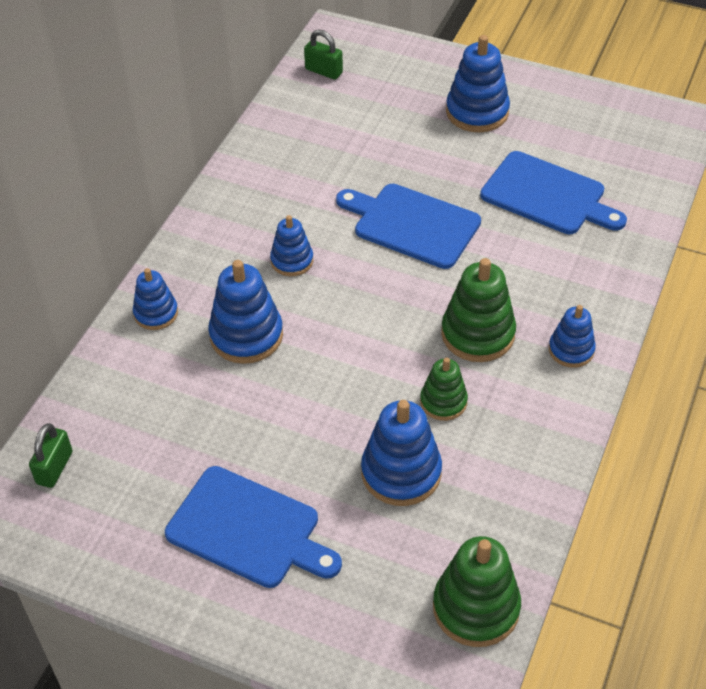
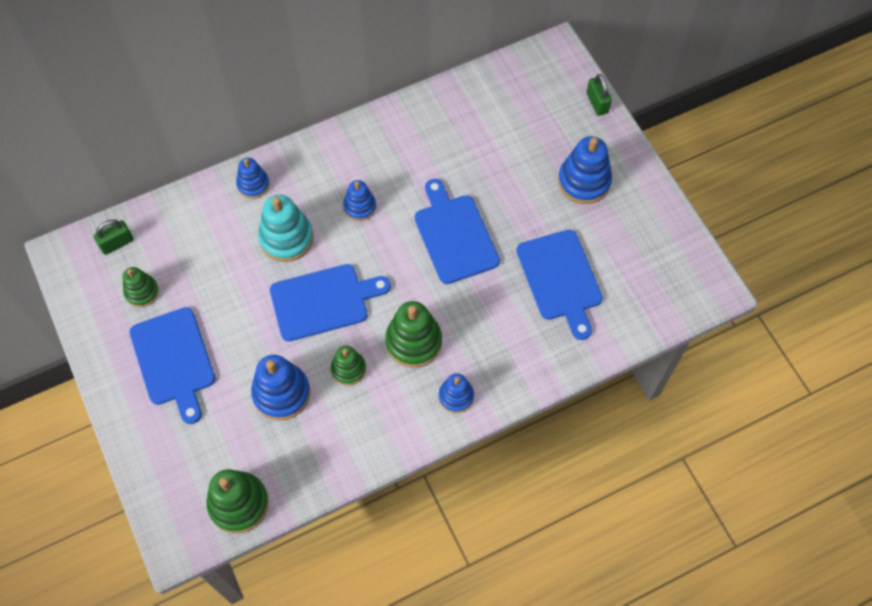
camera: 40 degrees right, 15 degrees up
blue stacking toy [208,260,283,364] -> turquoise stacking toy [258,195,314,262]
green padlock [304,29,343,80] -> green padlock moved to [586,74,612,116]
none -> green stacking toy [122,267,159,307]
none -> blue cutting board [270,264,391,341]

